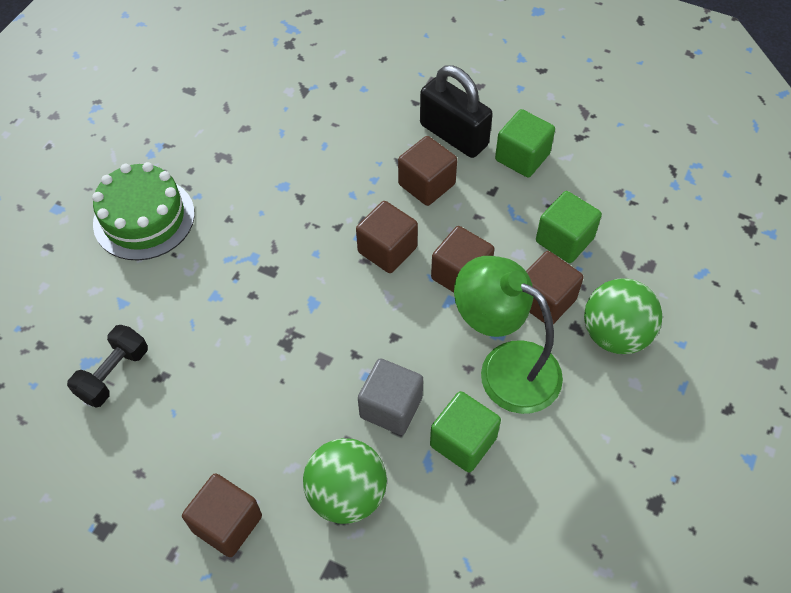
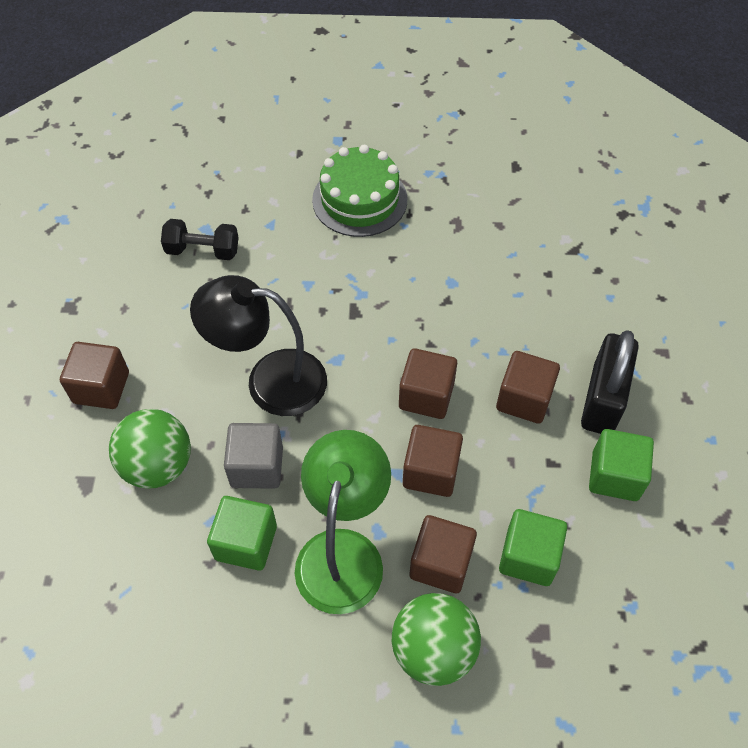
camera: 65 degrees right, 0 degrees up
none -> black lamp [190,275,327,416]

